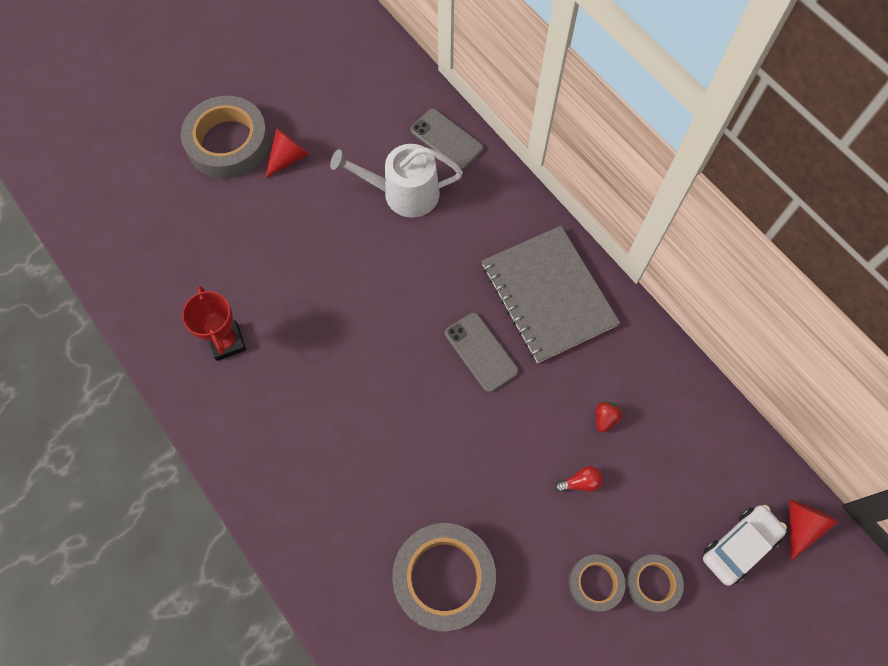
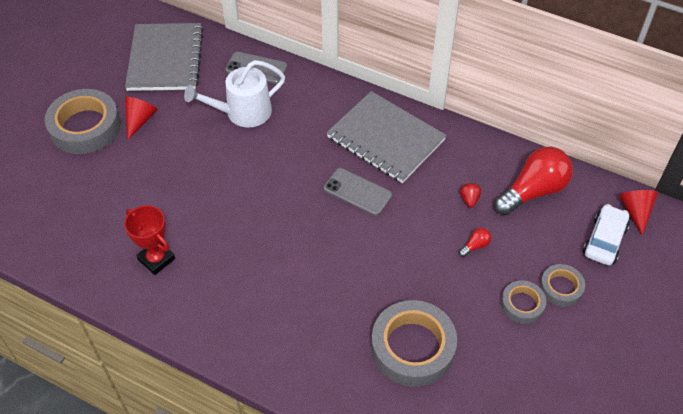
camera: 25 degrees left, 15 degrees down
none -> grey notebook [125,23,203,91]
none -> red light bulb [494,147,573,215]

